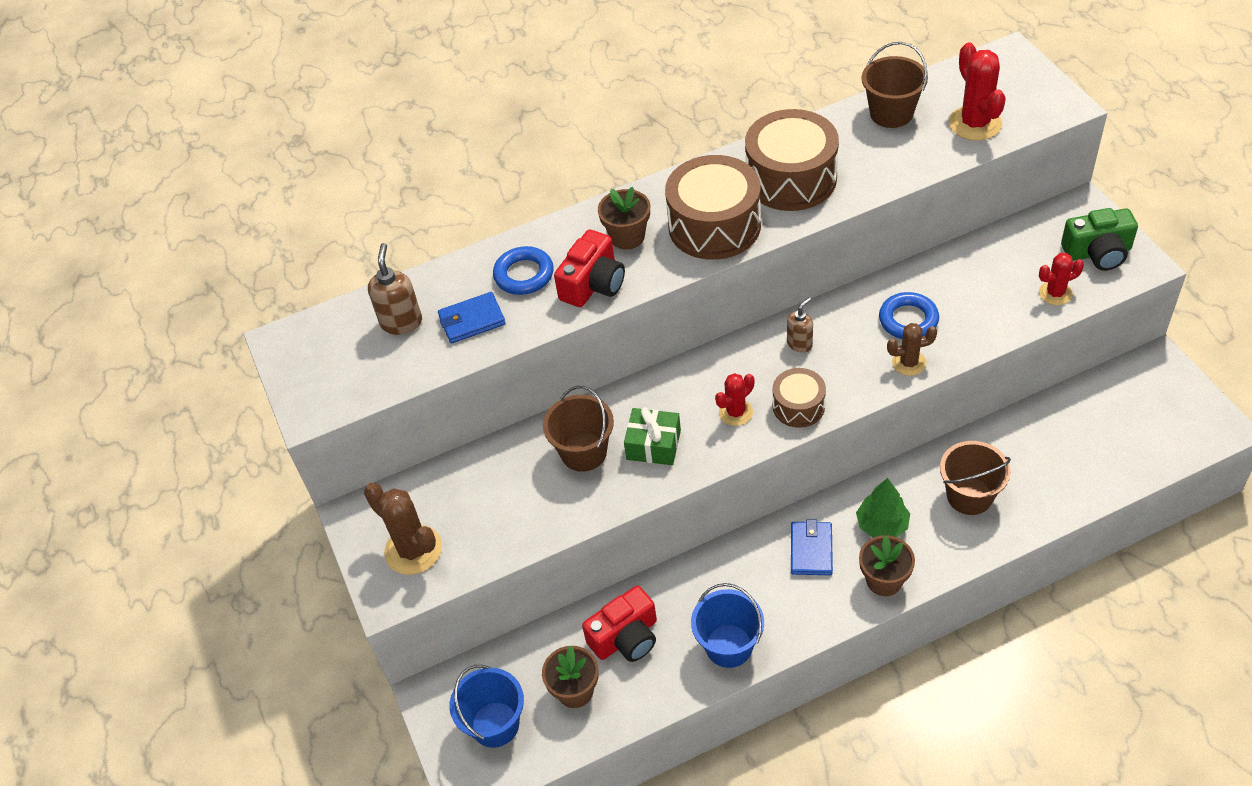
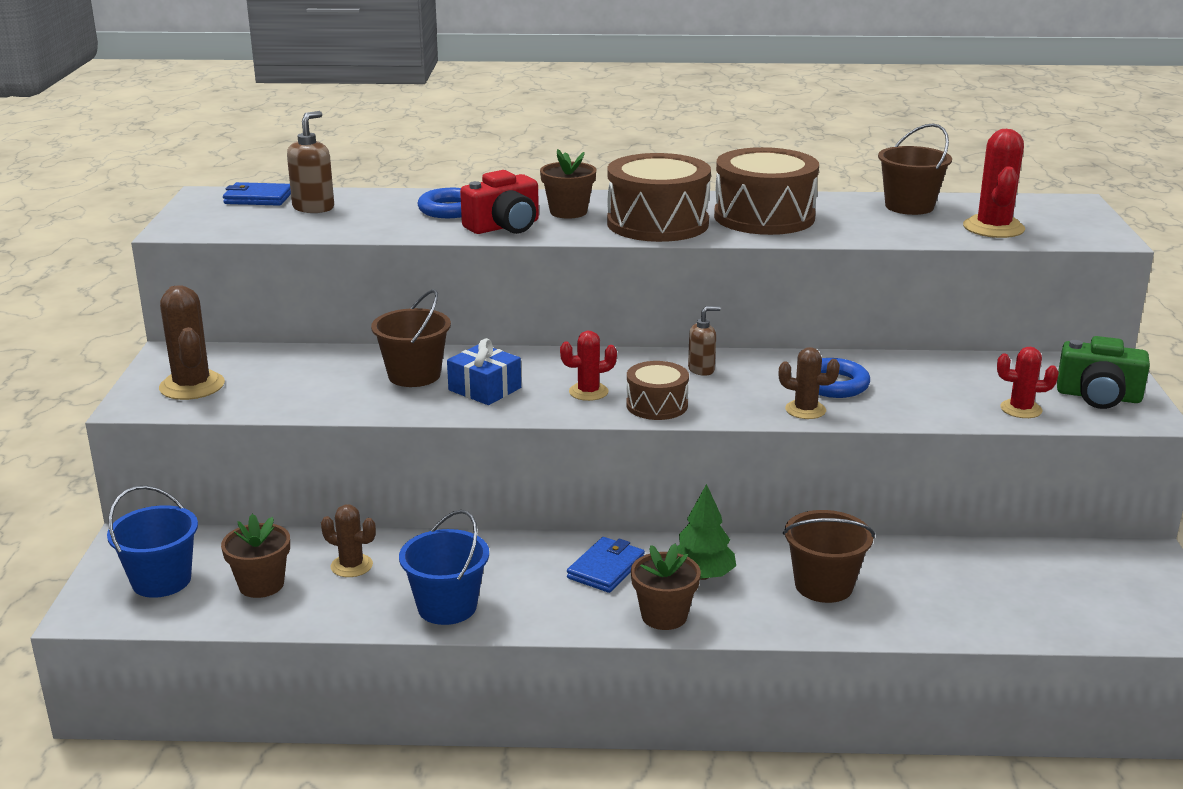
camera: 20 degrees right, 25 degrees down
blue wallet [438,292,506,343] -> blue wallet moved to [223,182,291,206]
red camera [582,586,657,662] -> brown cactus [321,504,376,577]
green gift [624,407,681,465] -> blue gift [447,338,521,405]

